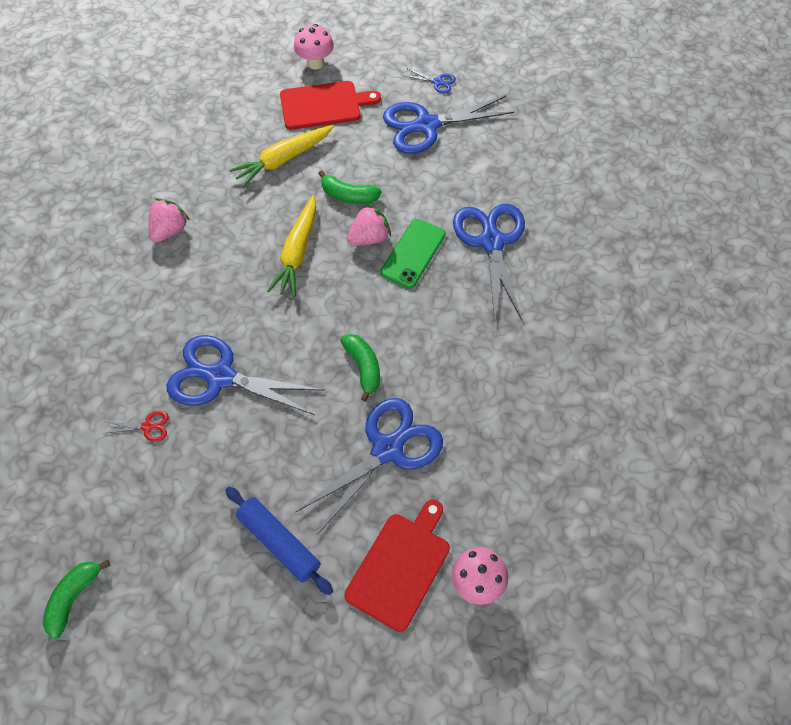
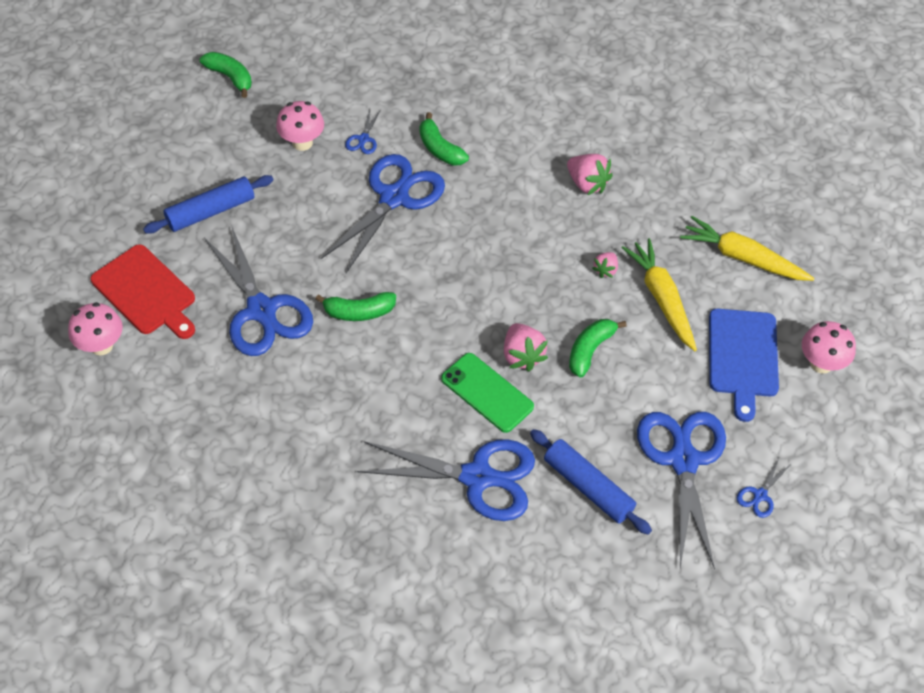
camera: 105 degrees right, 5 degrees down
red scissors [102,411,169,442] -> blue scissors [345,110,381,154]
yellow carrot [267,195,316,297] -> yellow carrot moved to [680,216,815,281]
red cutting board [280,81,381,130] -> blue cutting board [709,309,779,422]
none -> pink mushroom [276,101,324,151]
none -> green banana [420,112,469,166]
none -> blue rolling pin [530,429,652,535]
none -> pink strawberry [592,252,618,278]

